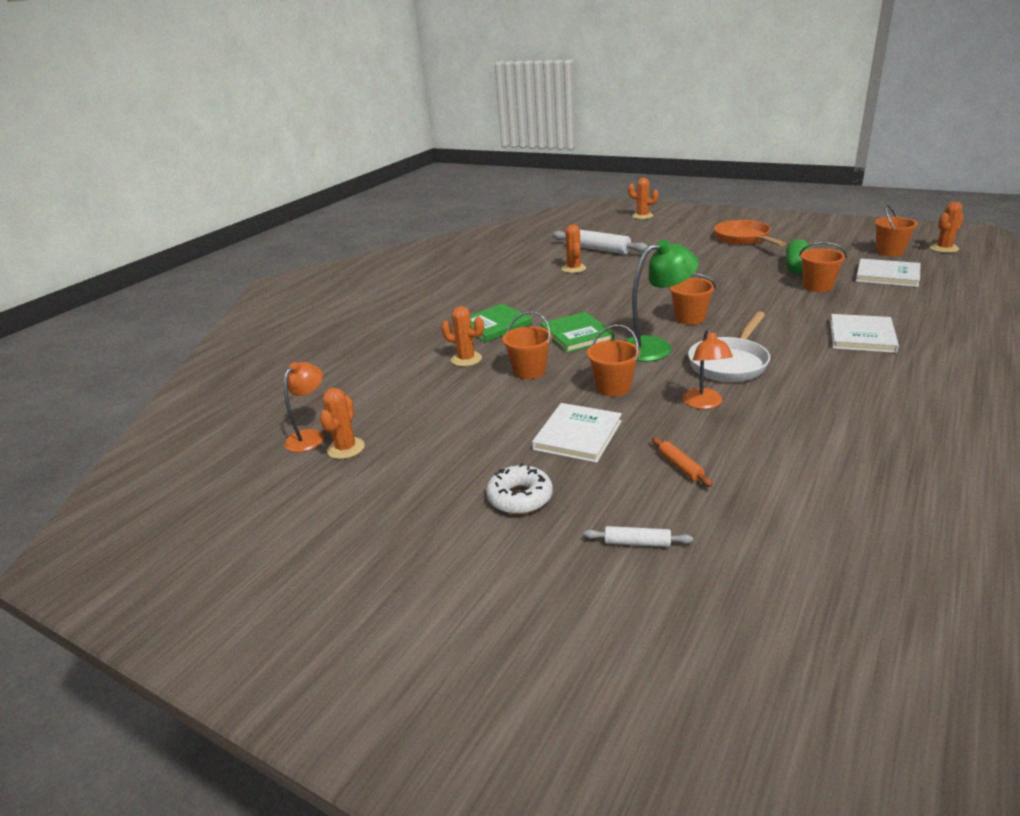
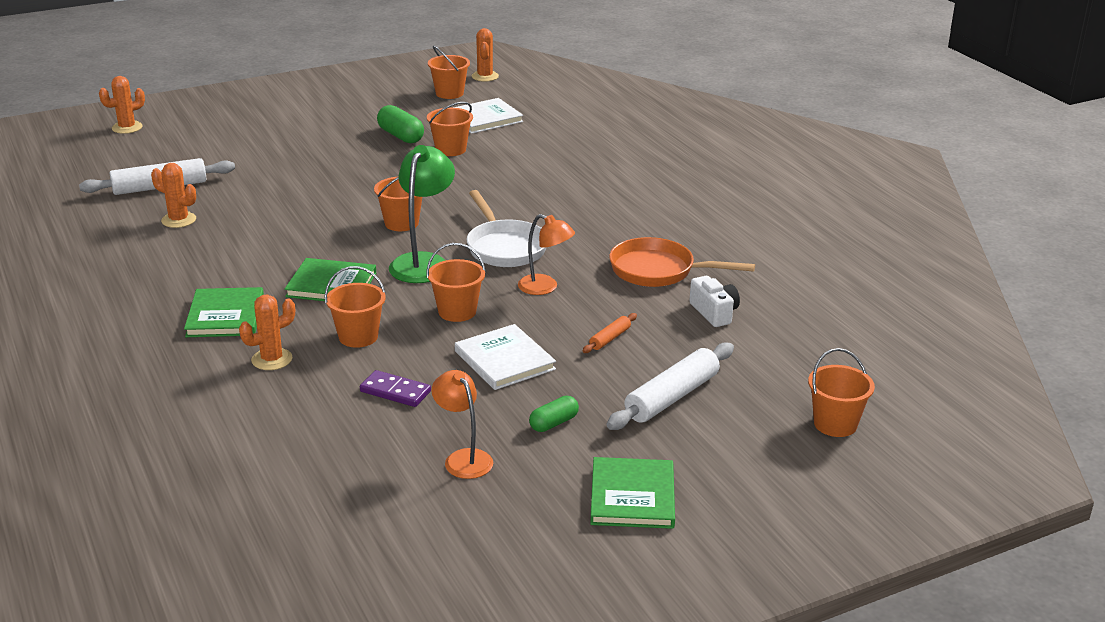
camera: 60 degrees left, 0 degrees up
orange lamp [284,362,324,452] -> orange lamp moved to [432,370,493,479]
orange cactus [320,388,365,459] -> none
white donut [486,463,553,514] -> green capsule [529,396,579,432]
white rolling pin [583,526,693,547] -> white rolling pin [607,342,734,430], size x2.05
orange rolling pin [652,437,713,487] -> orange rolling pin turned 60 degrees counterclockwise [583,313,637,353]
orange pan [714,220,786,246] -> orange pan moved to [609,237,755,287]
white book [830,314,899,353] -> none
none -> purple domino [360,370,431,407]
none -> green book [590,457,675,529]
none -> white camera [689,276,740,327]
none -> orange bucket [808,348,875,437]

